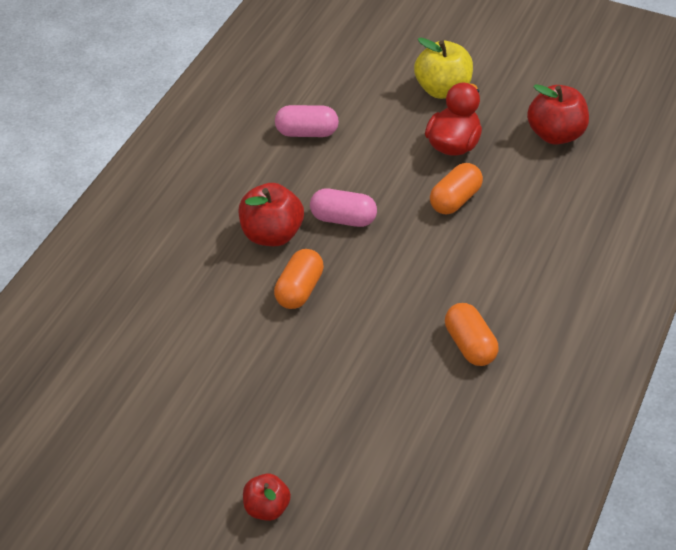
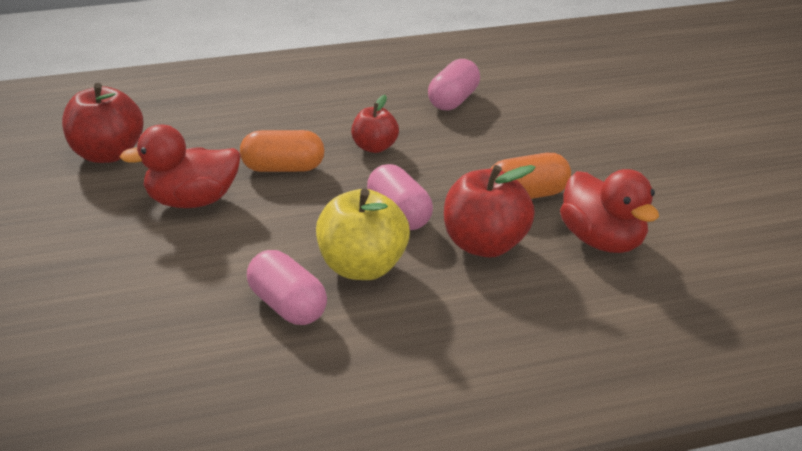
camera: 130 degrees left, 15 degrees down
red apple [243,473,291,521] -> red apple moved to [351,95,399,153]
yellow apple [414,38,473,99] -> yellow apple moved to [316,189,410,280]
orange capsule [445,303,499,366] -> pink capsule [428,59,480,111]
none -> red duck [560,169,659,253]

